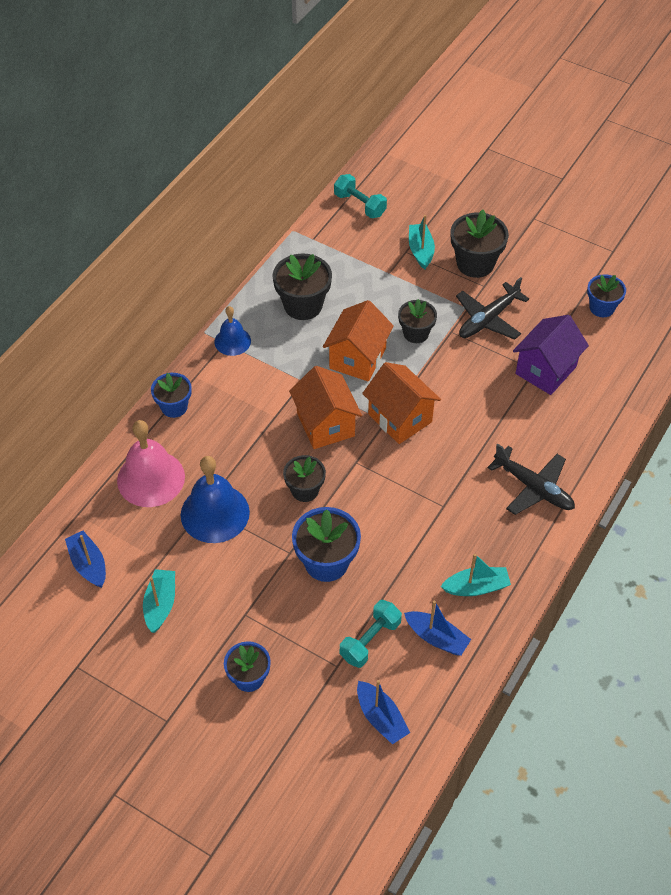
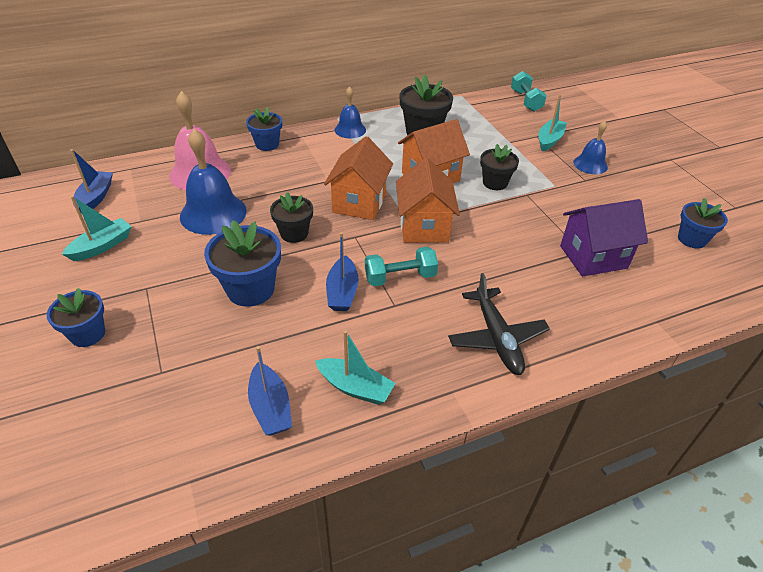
camera: 35 degrees right, 10 degrees down
turquoise dumbbell [340,600,402,668] -> turquoise dumbbell moved to [365,247,438,286]
blue boat [357,680,410,745] -> blue boat moved to [326,232,359,311]
black flower pot [450,210,509,278] -> blue bell [573,121,608,174]
black plane [456,277,529,340] -> none

